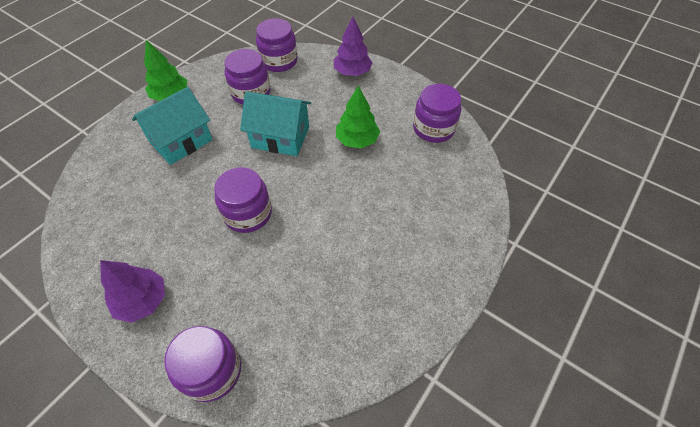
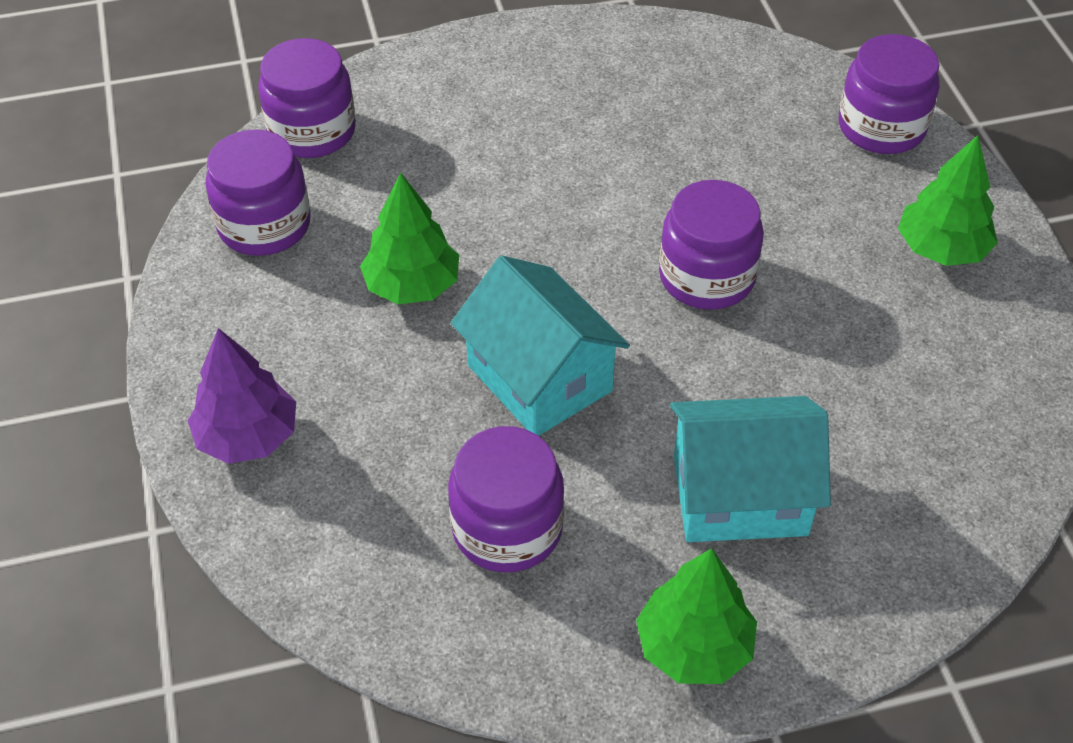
camera: 140 degrees left, 5 degrees down
purple tree [100,260,165,323] -> green tree [898,135,998,266]
purple jar [256,18,298,72] -> purple jar moved to [258,38,356,158]

